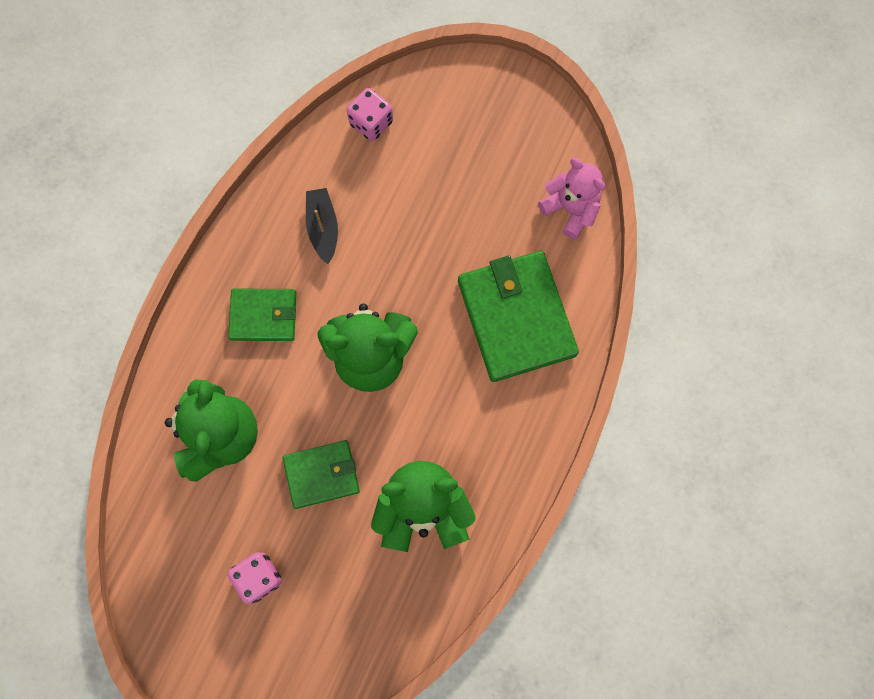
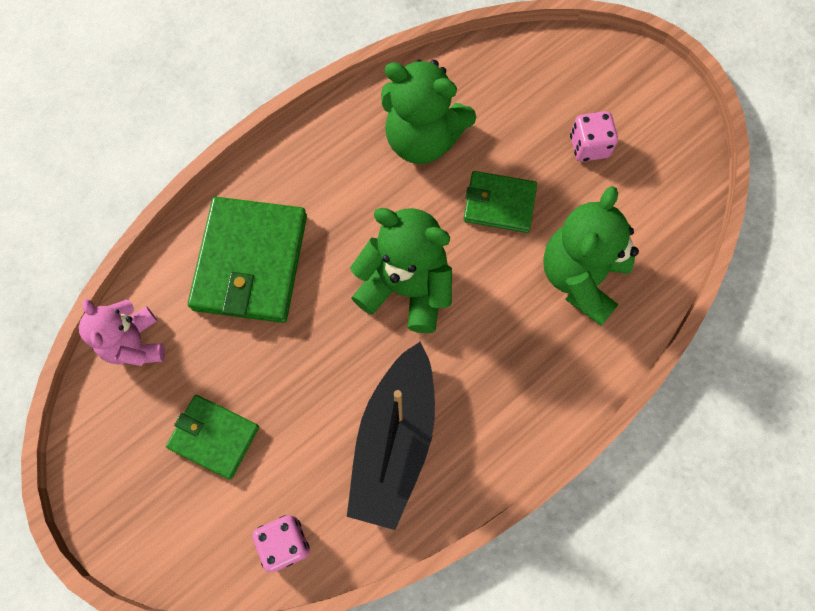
camera: 155 degrees left, 5 degrees down
green wallet [228,288,296,341] -> green wallet moved to [166,395,259,480]
black boat [306,188,338,264] -> black boat [347,342,435,530], size x1.97

